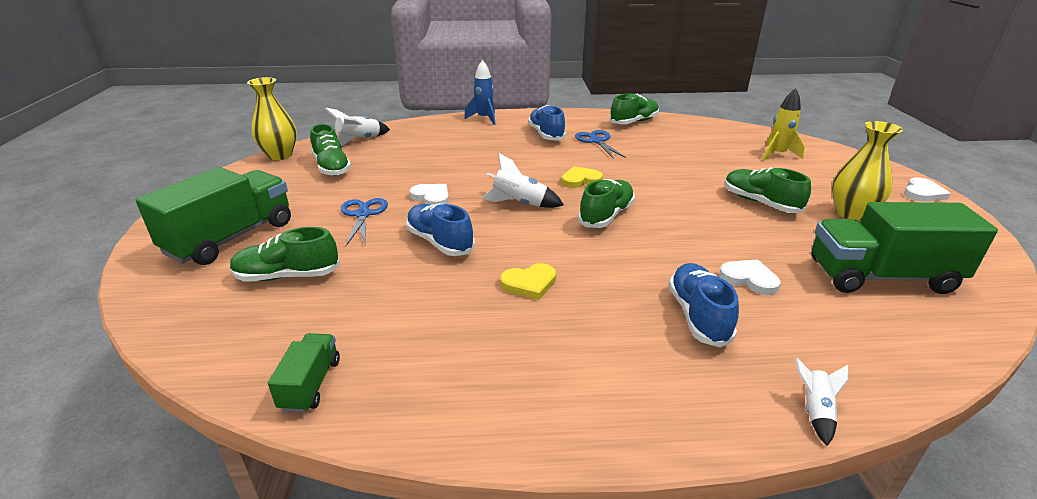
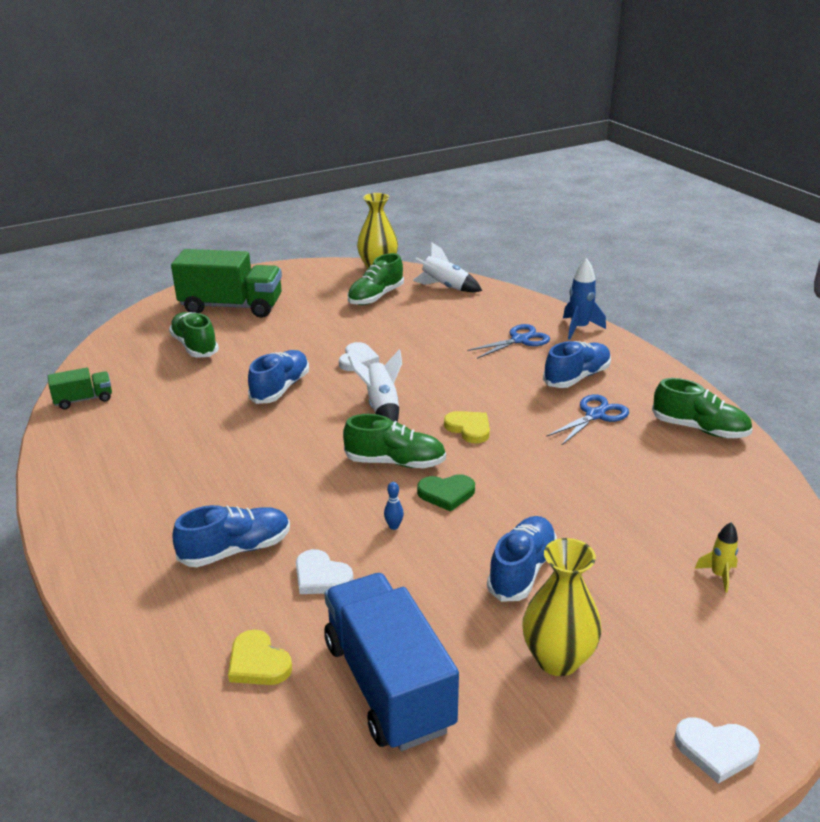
camera: 65 degrees right, 0 degrees up
blue scissors [341,198,388,246] -> blue scissors moved to [467,324,550,359]
yellow heart [500,263,556,300] -> yellow heart moved to [228,629,292,685]
white heart [719,259,780,295] -> white heart turned 120 degrees clockwise [296,549,353,594]
green shoe [725,167,811,213] -> blue shoe [487,516,557,602]
yellow rocket [763,88,805,161] -> yellow rocket [695,522,738,593], size x0.61
white rocket [795,358,848,446] -> none
green truck [812,202,998,294] -> blue truck [324,573,459,751]
none -> blue bowling pin [384,482,404,530]
none -> green heart [417,474,475,512]

